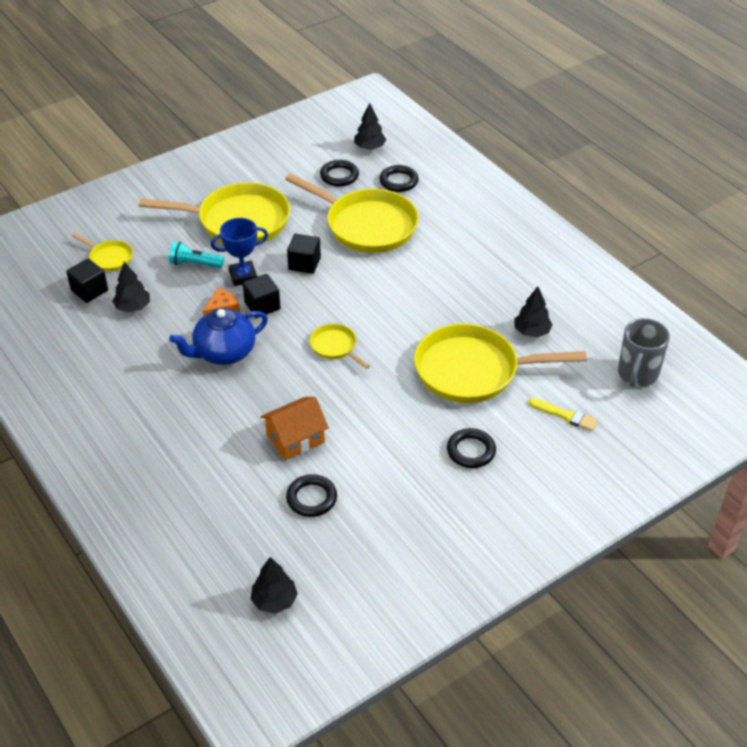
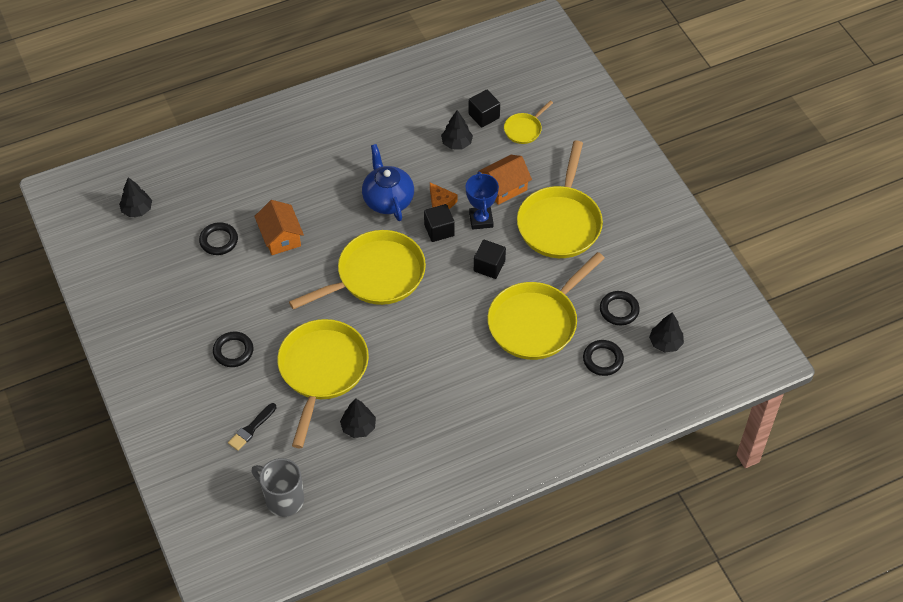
camera: 100 degrees right, 10 degrees up
turquoise flashlight [169,241,224,268] -> orange house [478,155,532,205]
yellow pan [310,324,370,369] -> yellow pan [289,230,426,310], size x2.16
yellow brush [528,398,598,431] -> black brush [228,403,276,451]

